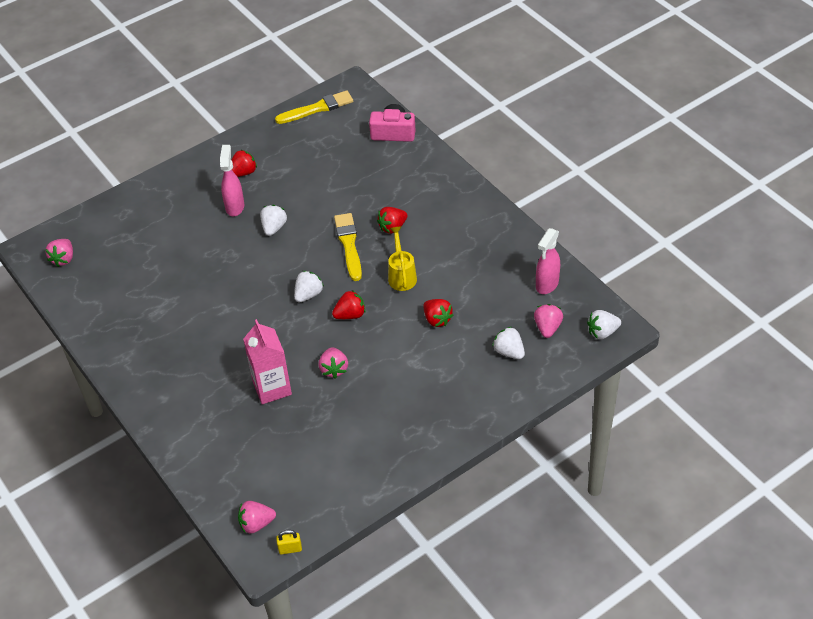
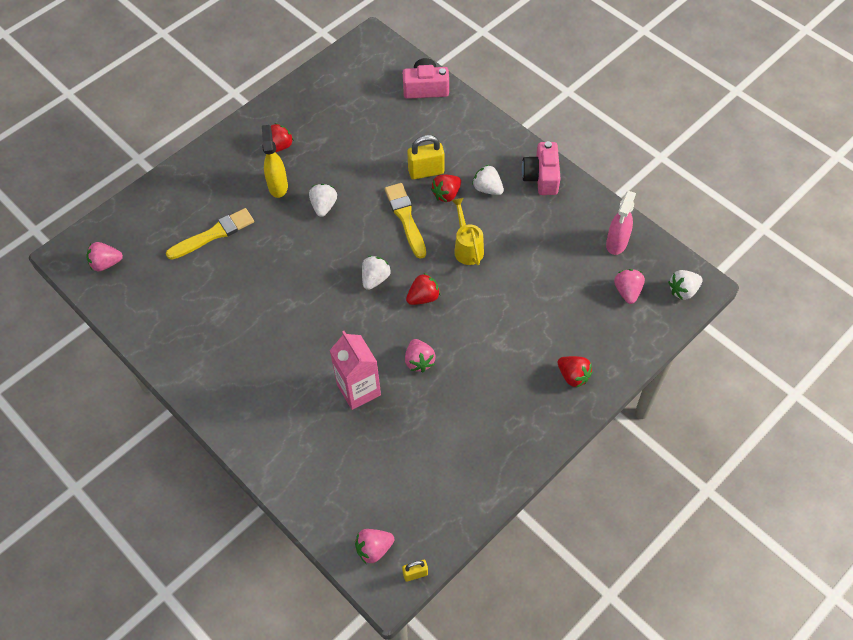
camera: 10 degrees left, 10 degrees up
pink strawberry [45,239,73,267] -> pink strawberry turned 75 degrees clockwise [86,242,123,271]
pink spray bottle [220,145,244,217] -> yellow spray bottle [262,125,288,198]
yellow brush [275,91,353,124] -> yellow brush moved to [166,208,254,260]
red strawberry [423,299,453,327] -> red strawberry moved to [558,356,593,388]
white strawberry [492,327,525,359] -> white strawberry moved to [472,165,504,195]
none -> yellow padlock [407,135,444,179]
none -> pink camera [522,141,561,195]

